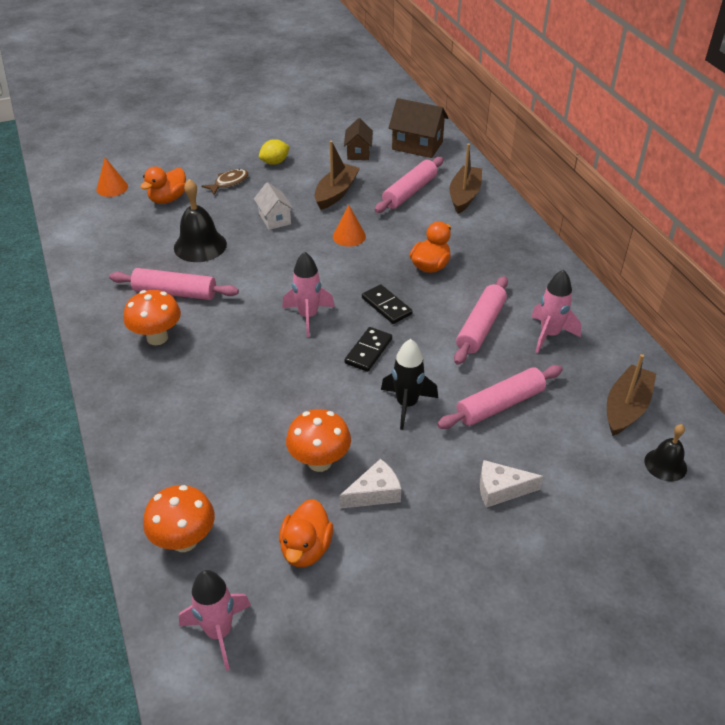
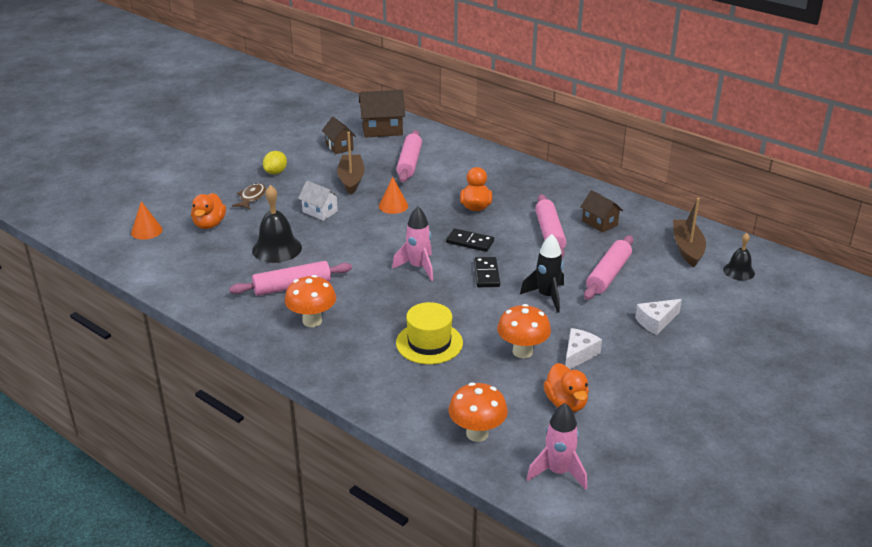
camera: 30 degrees left, 10 degrees down
brown boat [450,144,482,214] -> none
pink rocket [531,269,581,353] -> brown house [580,190,623,233]
none -> yellow hat [396,302,463,364]

